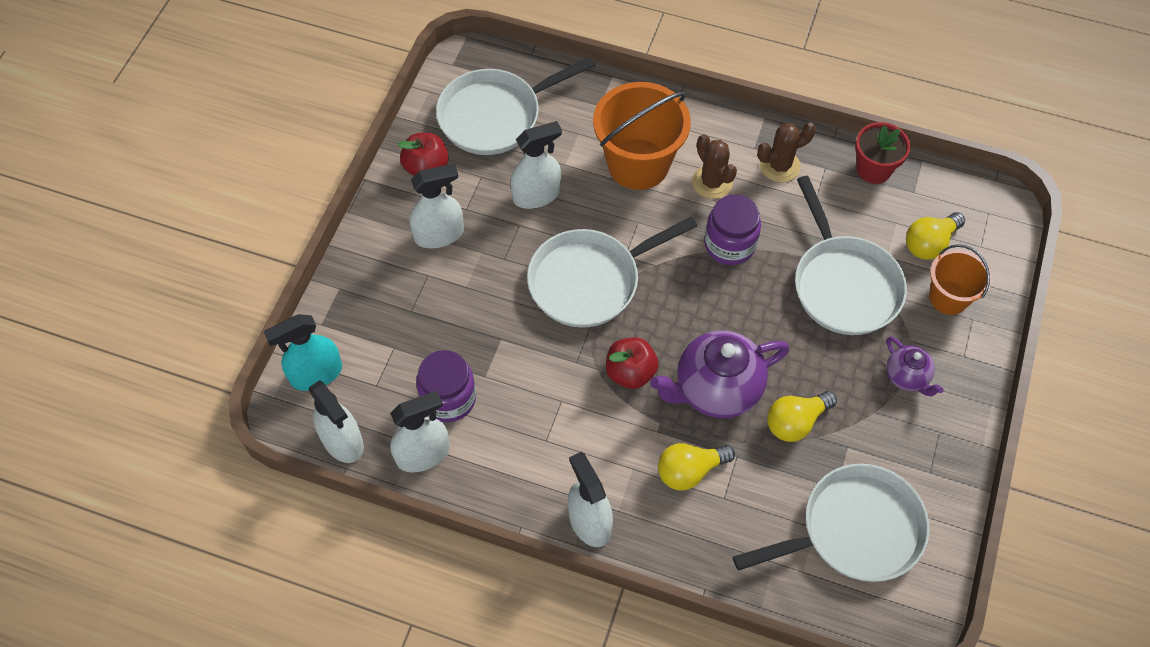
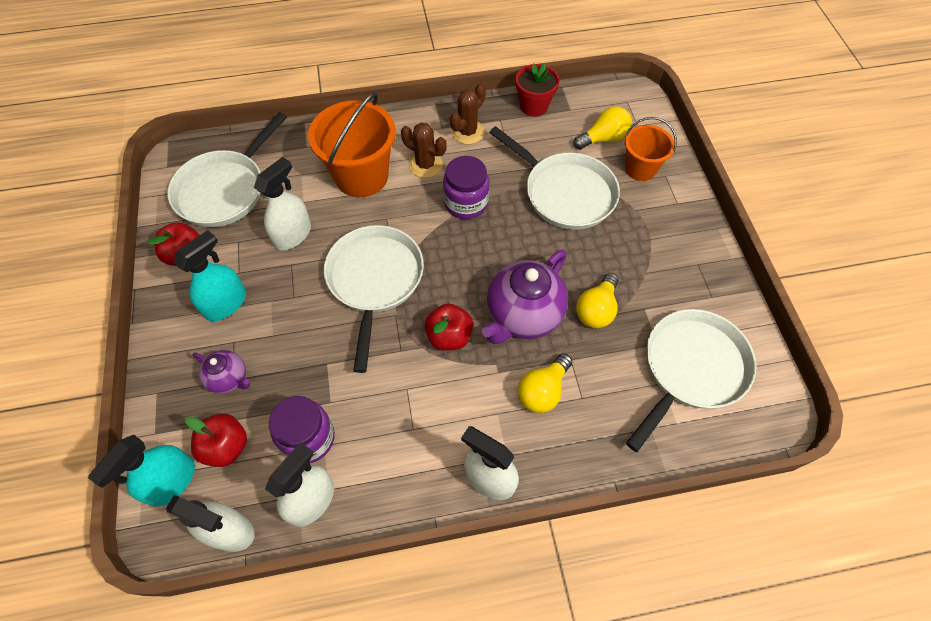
camera: 30 degrees left, 0 degrees up
white spray bottle [409,164,464,248] -> turquoise spray bottle [173,230,246,321]
white pan [527,217,697,328] -> white pan turned 150 degrees clockwise [324,225,424,373]
purple teapot [886,336,944,396] -> purple teapot moved to [192,350,250,394]
yellow light bulb [906,212,965,260] -> yellow light bulb turned 135 degrees counterclockwise [574,106,632,150]
none -> red apple [185,414,247,467]

